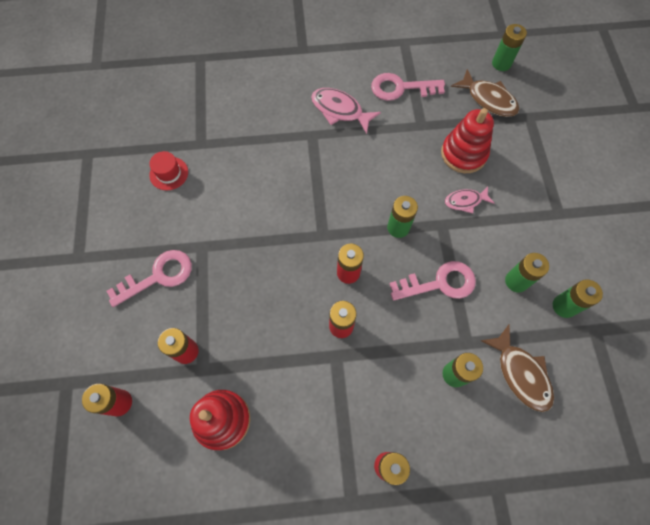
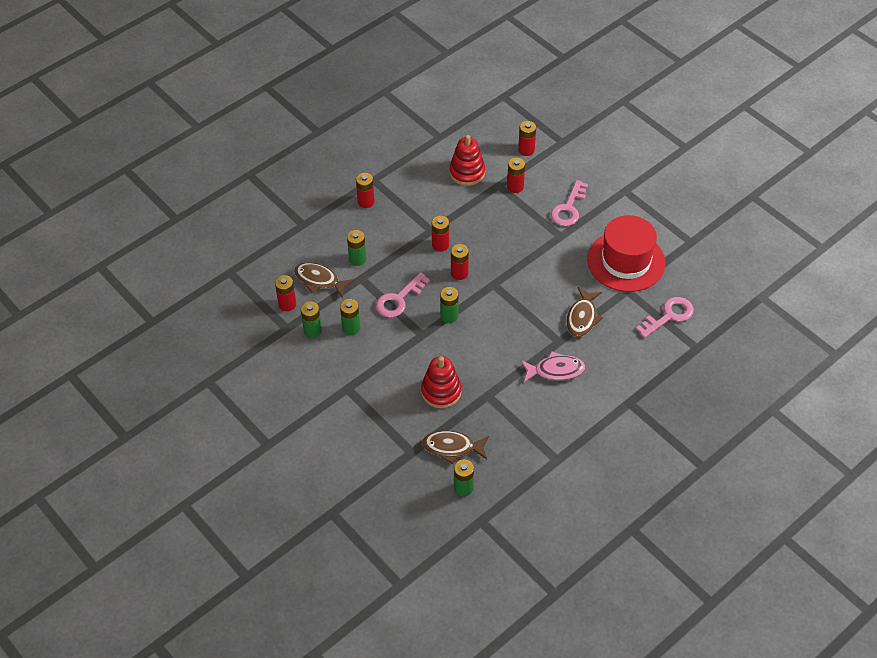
camera: 145 degrees right, 15 degrees down
red hat [149,151,188,190] -> red hat [587,215,665,292], size x2.49
pink key [371,73,445,101] -> pink key moved to [636,297,694,338]
pink fish [445,187,494,213] -> none
none -> red battery [275,275,296,311]
none -> brown fish [566,287,603,337]

